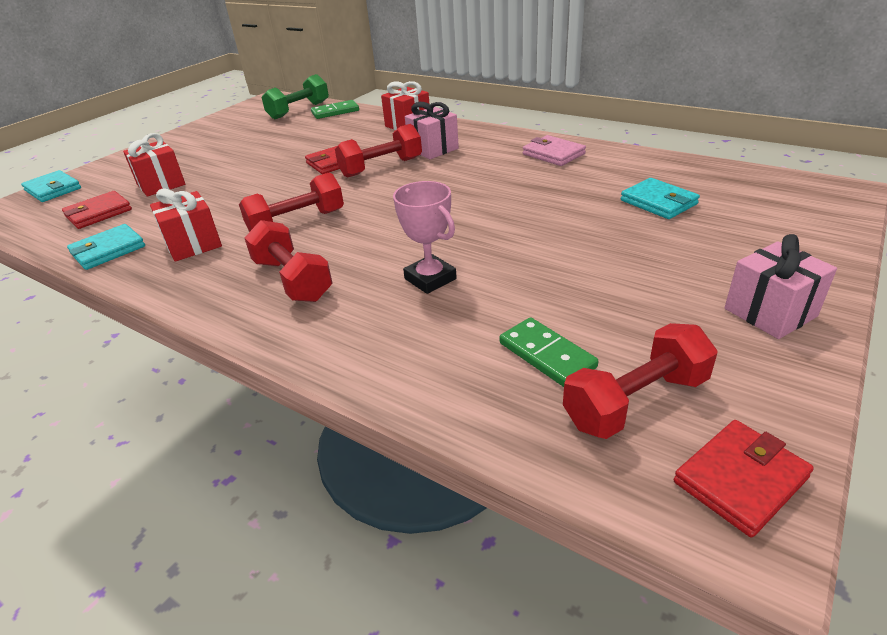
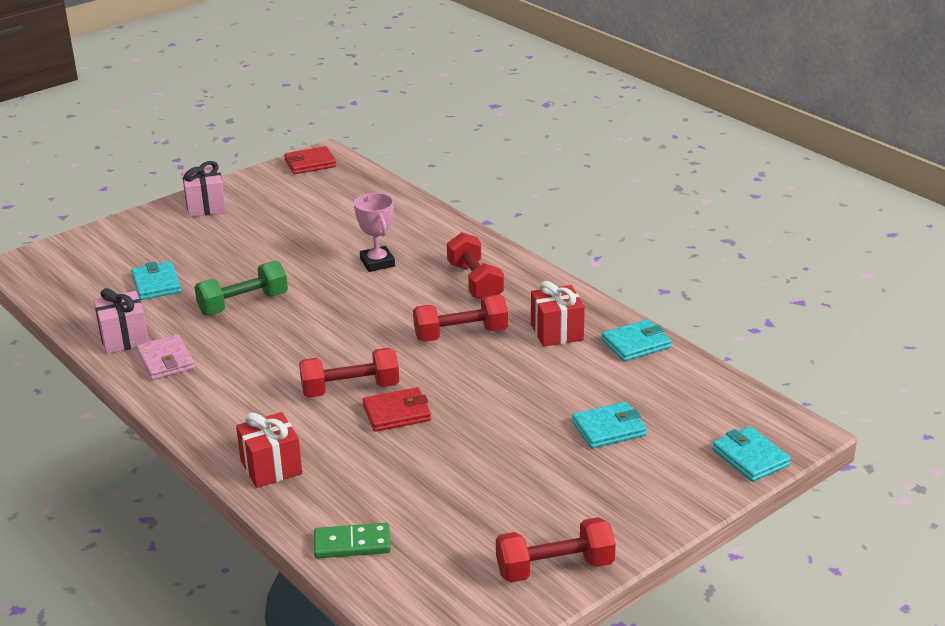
camera: 165 degrees left, 5 degrees down
red wallet [62,191,132,229] -> none
red gift [123,133,185,197] -> turquoise wallet [572,402,647,449]
green dumbbell [262,74,329,119] -> green dumbbell moved to [194,261,288,316]
pink gift [405,102,459,159] -> pink gift moved to [93,288,149,354]
green domino [500,317,598,387] -> none
red dumbbell [563,323,717,439] -> red dumbbell moved to [496,517,616,582]

